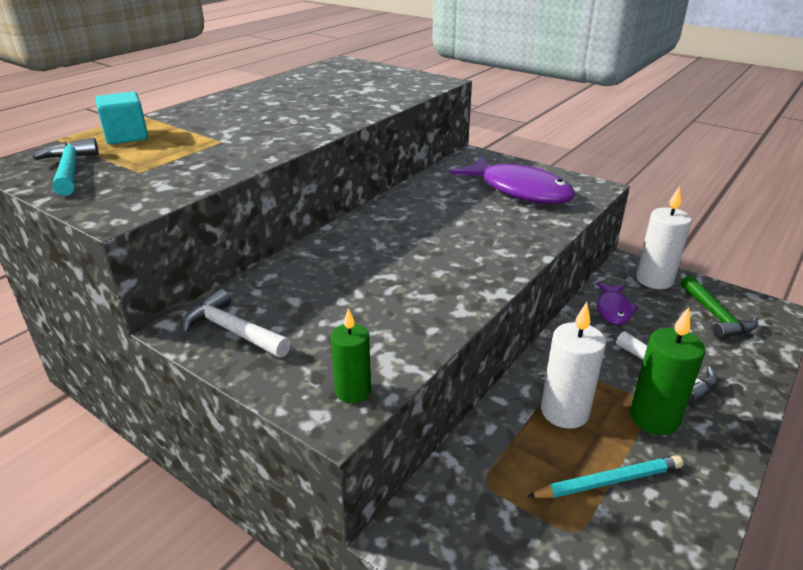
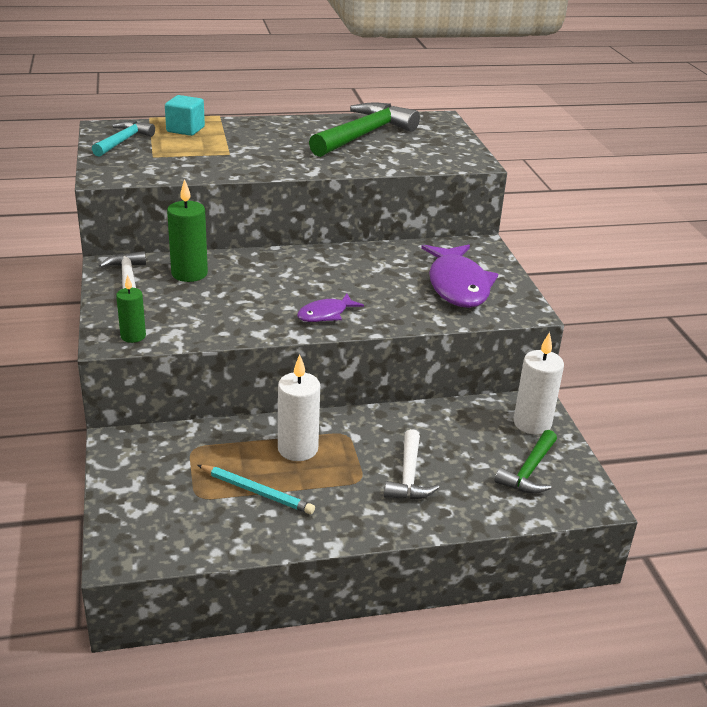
camera: 40 degrees right, 0 degrees up
purple fish [596,282,638,325] -> purple fish moved to [297,294,364,322]
green candle [630,307,705,435] -> green candle moved to [167,179,208,282]
none -> green hammer [309,103,420,157]

